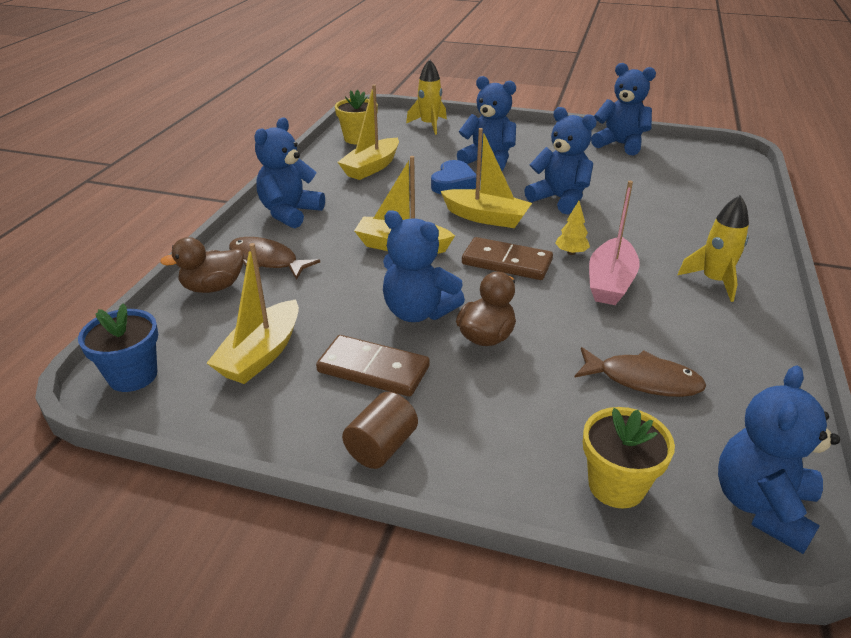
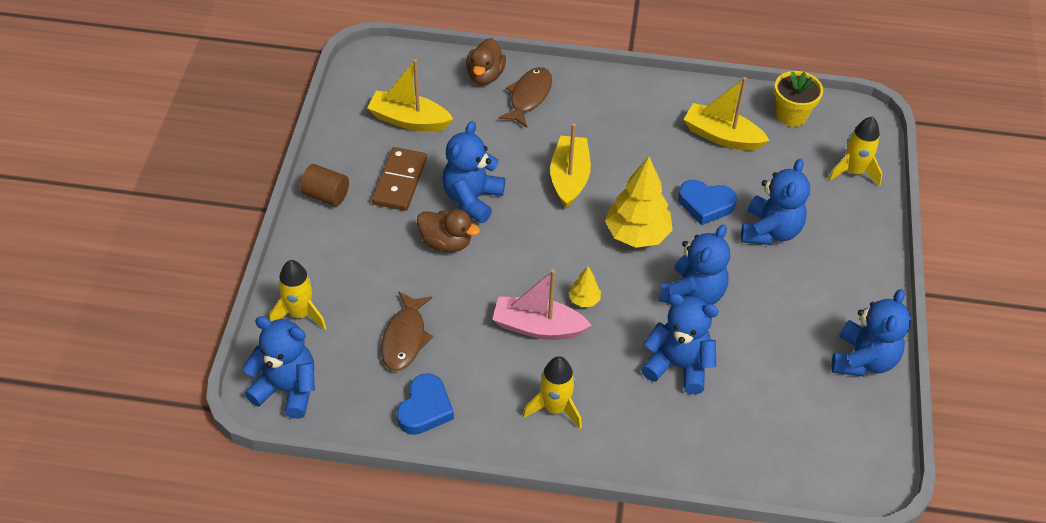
camera: 80 degrees right, 15 degrees up
blue flower pot [78,303,158,392] -> none
brown duck [160,237,244,293] -> brown duck turned 135 degrees counterclockwise [466,38,506,85]
blue teddy bear [254,117,325,228] -> blue teddy bear moved to [641,293,719,395]
yellow boat [441,128,532,228] -> yellow tree [605,156,673,248]
brown domino [462,237,553,280] -> none
yellow flower pot [583,407,675,509] -> yellow rocket [269,260,326,330]
none -> blue heart [397,373,454,435]

